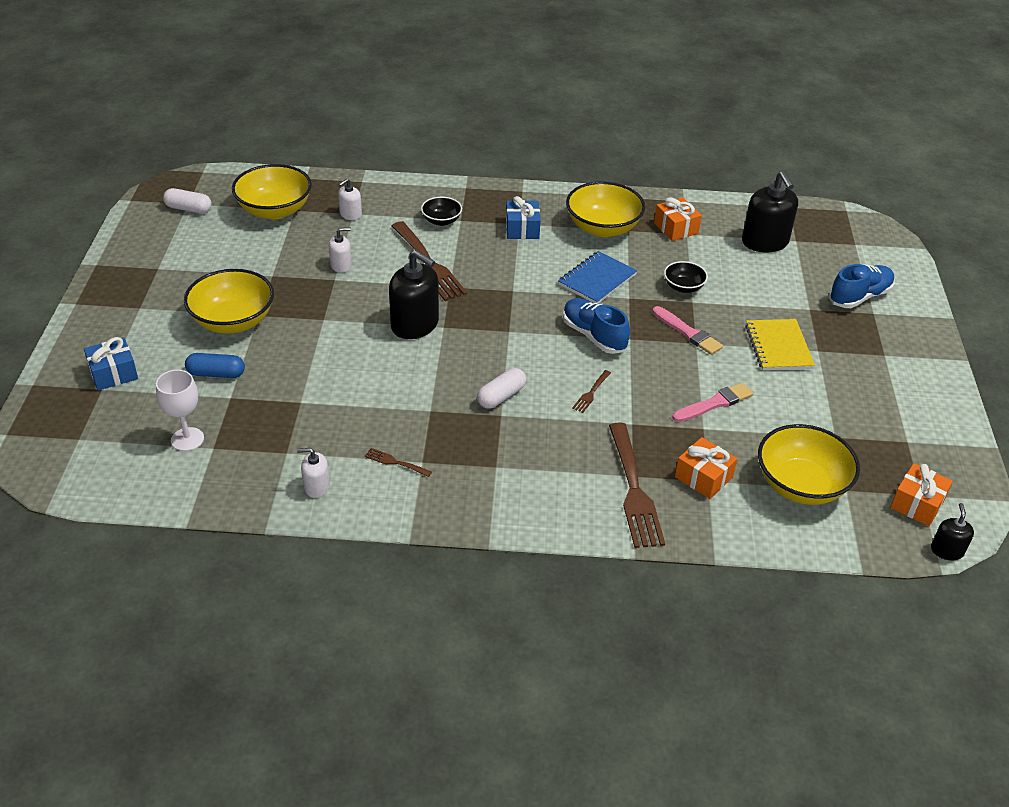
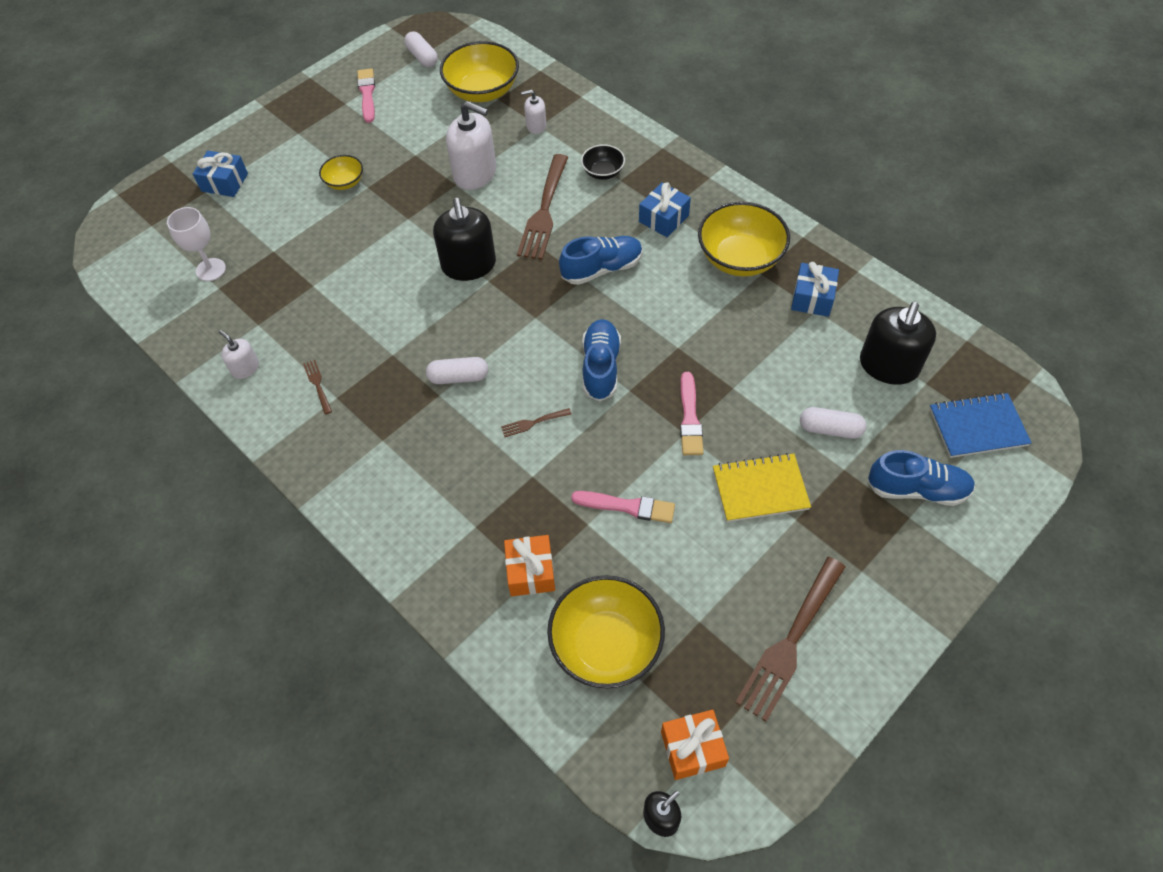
camera: 45 degrees right, 15 degrees up
yellow bowl [184,269,274,334] -> yellow bowl [319,155,363,190], size x0.52
blue capsule [185,353,245,378] -> none
white soap dispenser [329,228,352,273] -> white soap dispenser [446,101,496,190], size x1.95
blue notebook [558,251,637,304] -> blue notebook moved to [929,393,1032,458]
brown fork [609,423,665,548] -> brown fork moved to [735,557,846,722]
orange gift [654,197,702,241] -> blue gift [791,262,839,317]
black bowl [664,261,708,293] -> none
yellow notebook [745,319,815,370] -> yellow notebook turned 45 degrees clockwise [713,453,811,522]
none -> pink brush [357,68,375,123]
none -> blue shoe [559,236,643,285]
none -> white capsule [800,407,867,439]

